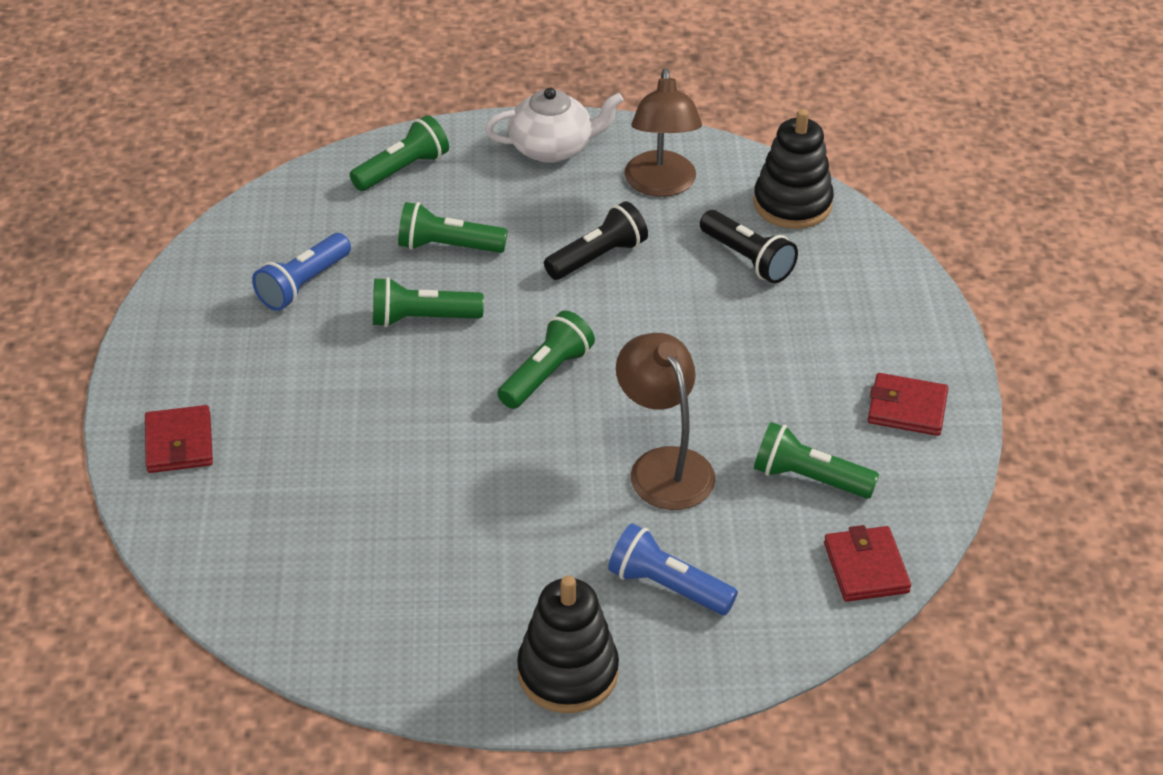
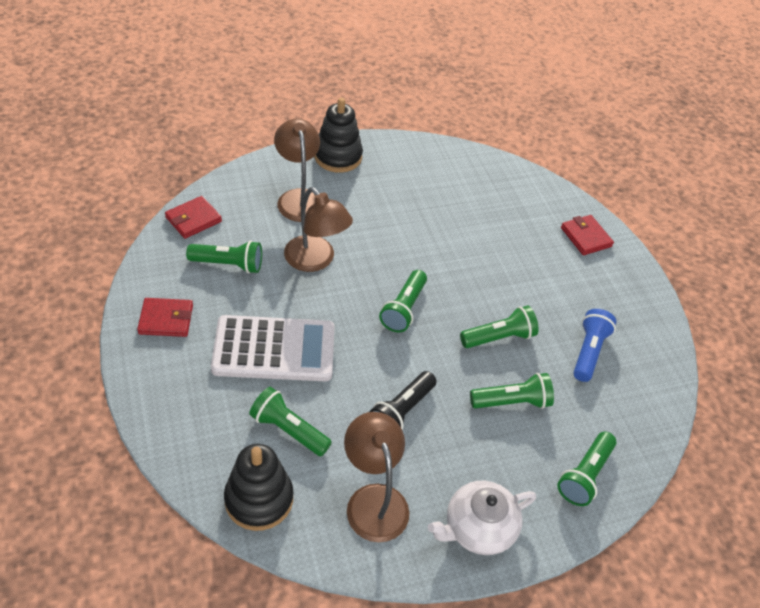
camera: 160 degrees right, 5 degrees up
blue flashlight [608,523,738,615] -> brown lamp [274,118,320,222]
black flashlight [700,210,798,284] -> green flashlight [249,387,332,456]
red wallet [824,525,911,602] -> red wallet turned 75 degrees clockwise [165,196,222,239]
none -> white calculator [211,315,335,381]

